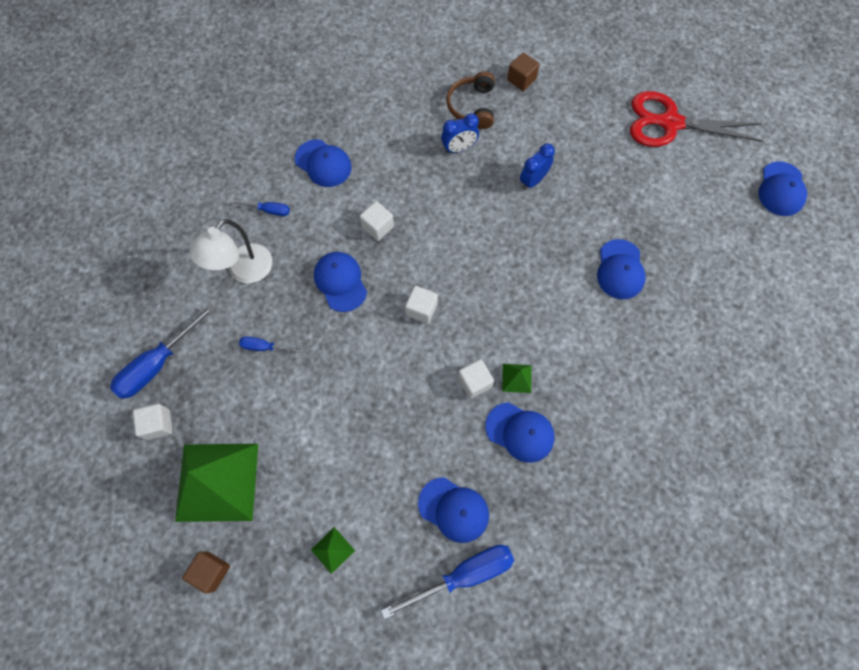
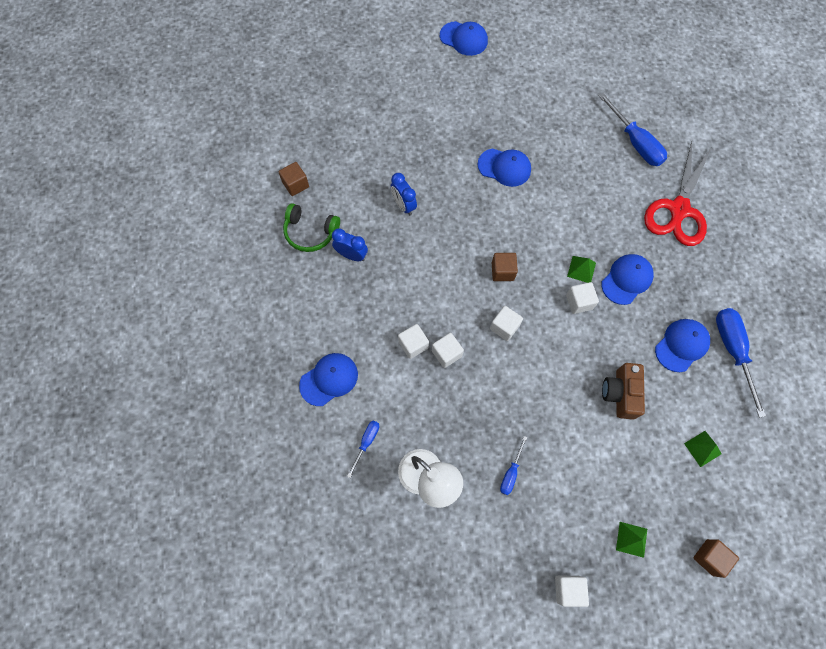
camera: 75 degrees left, 0 degrees up
blue screwdriver [110,304,216,399] -> blue screwdriver moved to [598,93,667,166]
green pyramid [175,444,258,522] -> green pyramid [616,522,647,558], size x0.40
blue cap [314,252,367,312] -> none
blue clock [441,113,479,153] -> blue clock turned 60 degrees counterclockwise [332,228,368,261]
brown headphones [446,71,495,129] -> green headphones [283,203,340,252]
red scissors [630,91,763,147] -> red scissors moved to [644,141,712,246]
none -> white cube [432,333,464,368]
none -> brown cube [492,253,518,281]
none -> brown camera [602,363,645,420]

